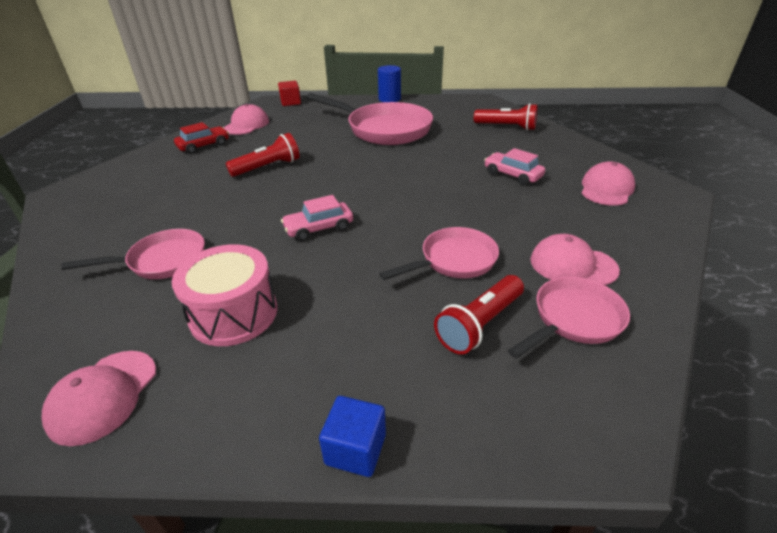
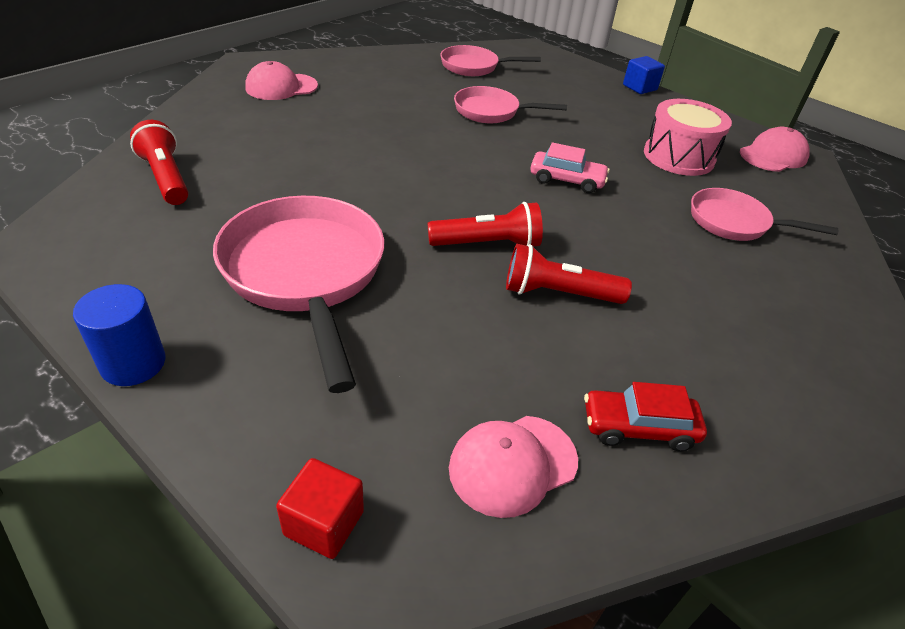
camera: 145 degrees left, 5 degrees up
red flashlight [434,275,524,354] -> red flashlight moved to [428,202,543,247]
pink car [484,148,545,185] -> none
pink cap [530,234,620,285] -> none

